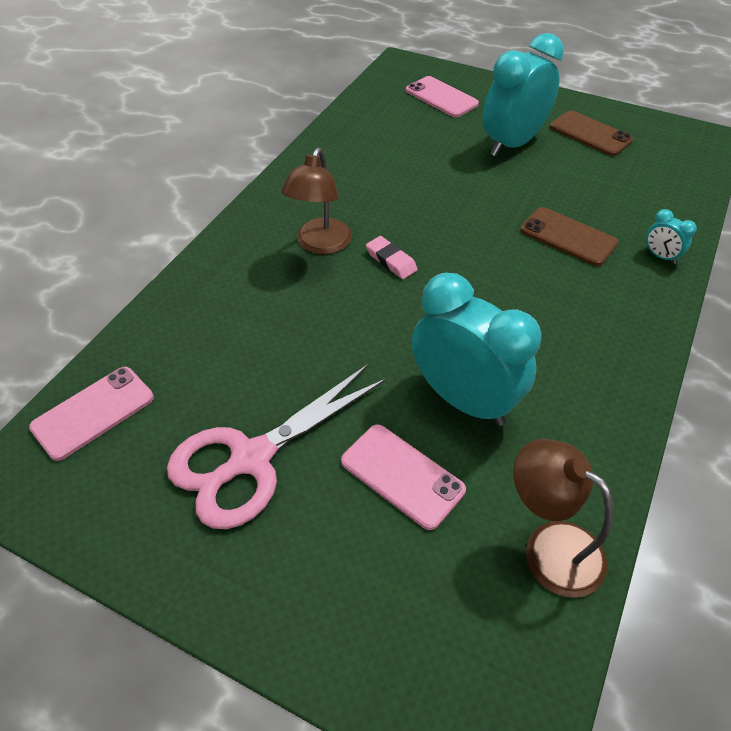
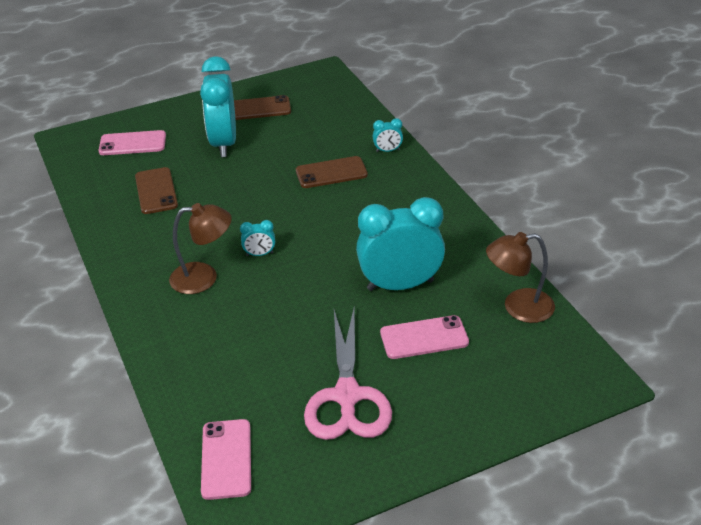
camera: 50 degrees left, 10 degrees down
brown lamp [281,148,352,254] -> brown lamp turned 60 degrees counterclockwise [169,203,232,294]
pink eraser [366,236,418,279] -> turquoise clock [240,220,275,256]
none -> brown phone [135,167,178,214]

